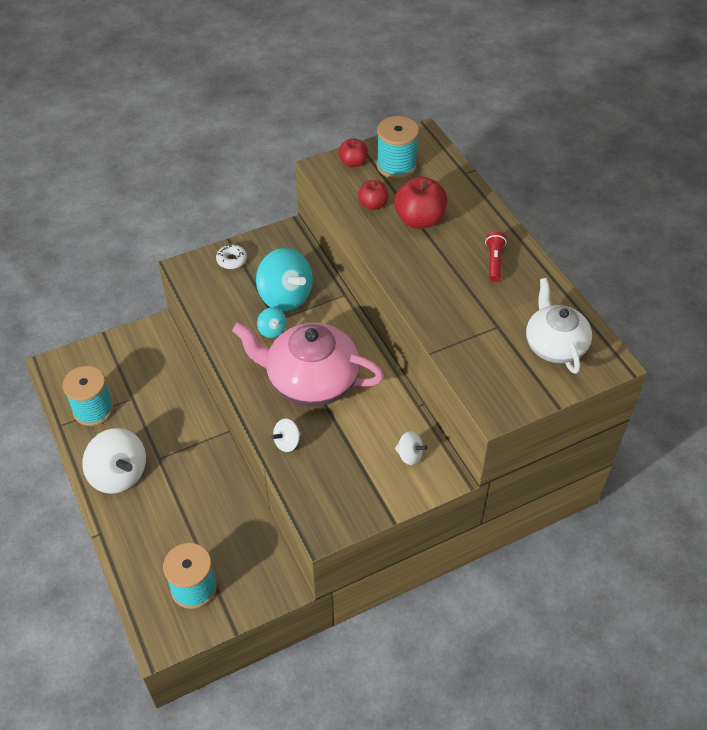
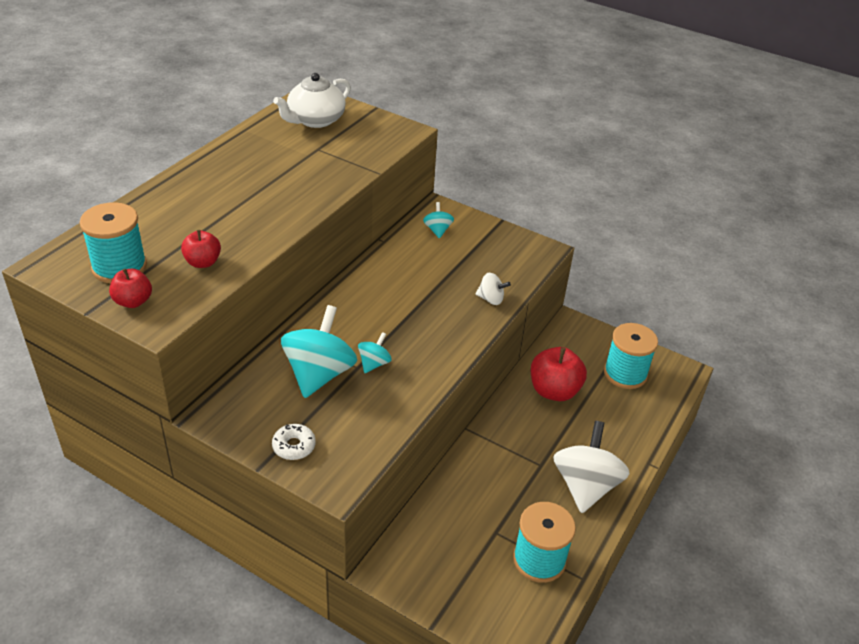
camera: 125 degrees left, 10 degrees down
pink teapot [232,322,384,407] -> none
red apple [394,176,447,229] -> red apple moved to [531,347,587,401]
white spinning top [395,431,427,465] -> turquoise spinning top [423,202,454,239]
red flashlight [485,232,507,282] -> none

